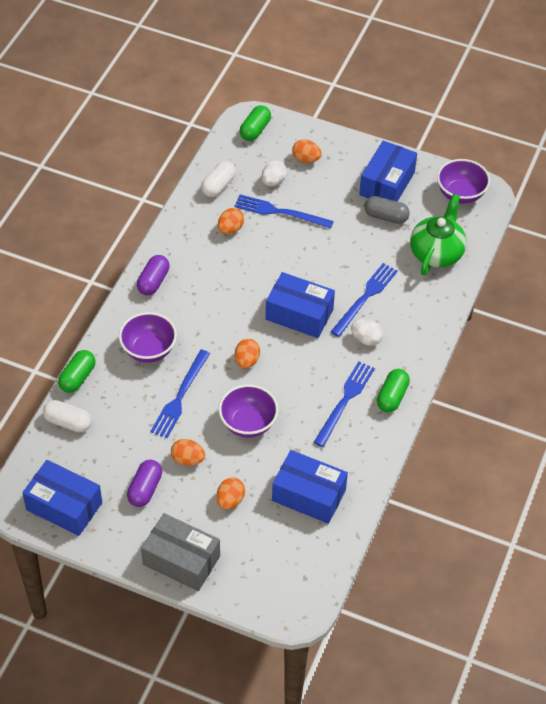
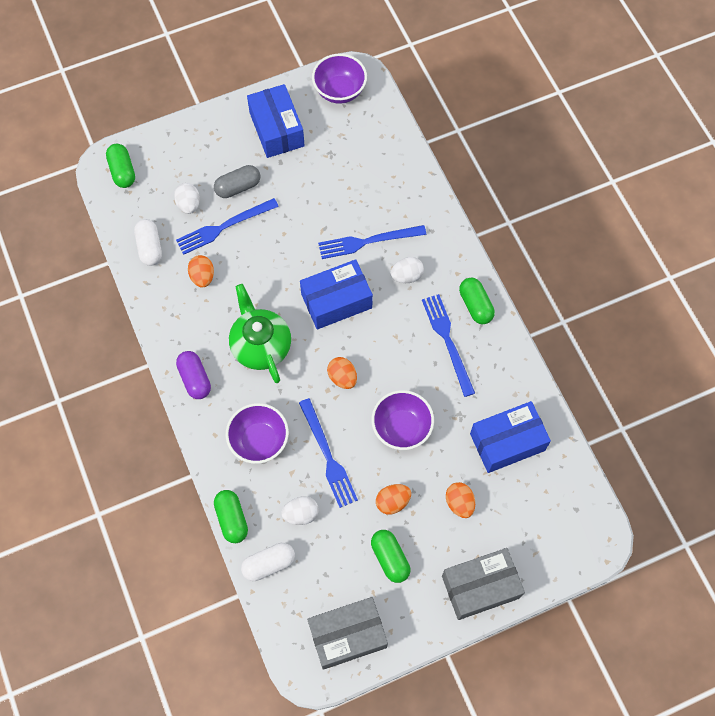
camera: 45 degrees left, 15 degrees up
blue box [22,460,102,536] -> grey box [307,597,388,670]
purple capsule [127,460,162,507] -> green capsule [371,530,410,583]
orange egg [292,140,322,163] -> none
blue fork [331,263,398,337] -> blue fork turned 90 degrees counterclockwise [318,225,426,259]
grey capsule [364,196,410,224] -> grey capsule moved to [214,165,260,198]
green teapot [410,194,466,275] -> green teapot moved to [229,284,291,383]
none -> white egg [281,496,319,525]

